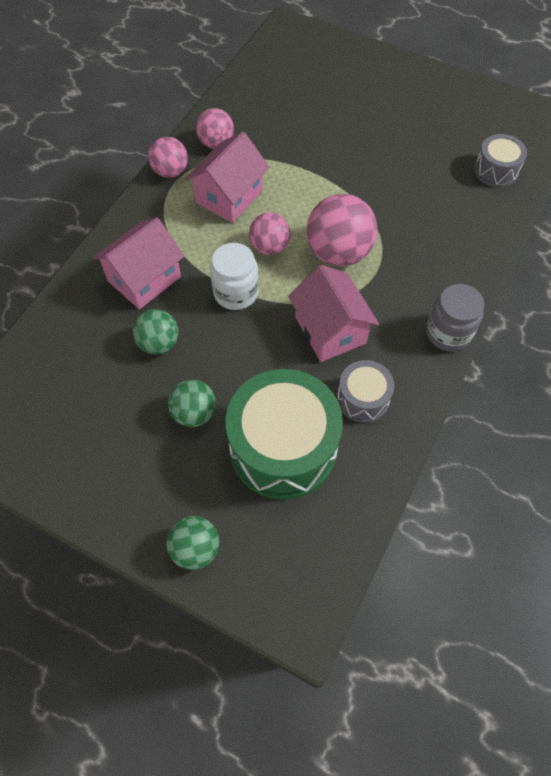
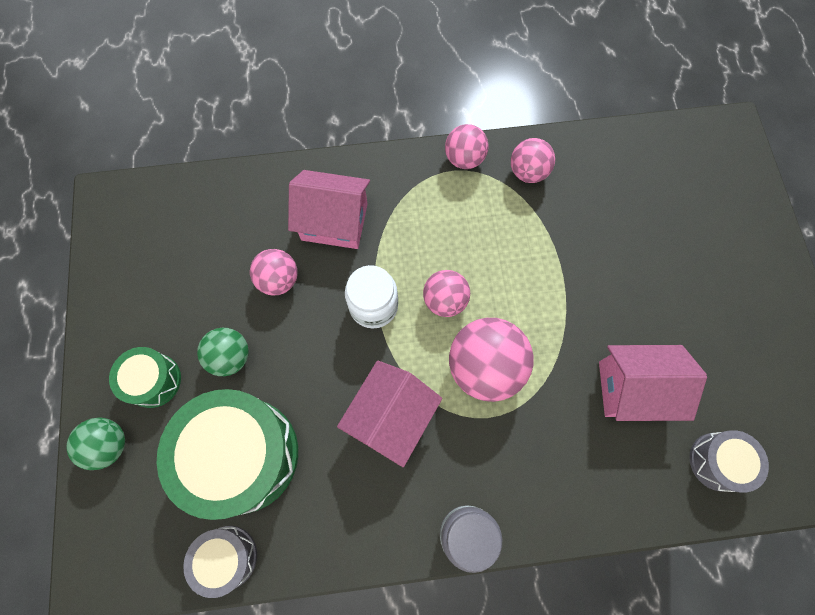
camera: 55 degrees right, 10 degrees up
green ball [133,309,178,355] -> pink ball [250,249,298,296]
pink house [185,132,269,223] -> pink house moved to [599,345,707,421]
grey drum [337,360,394,423] -> grey drum moved to [183,526,257,598]
none -> green drum [109,347,181,408]

